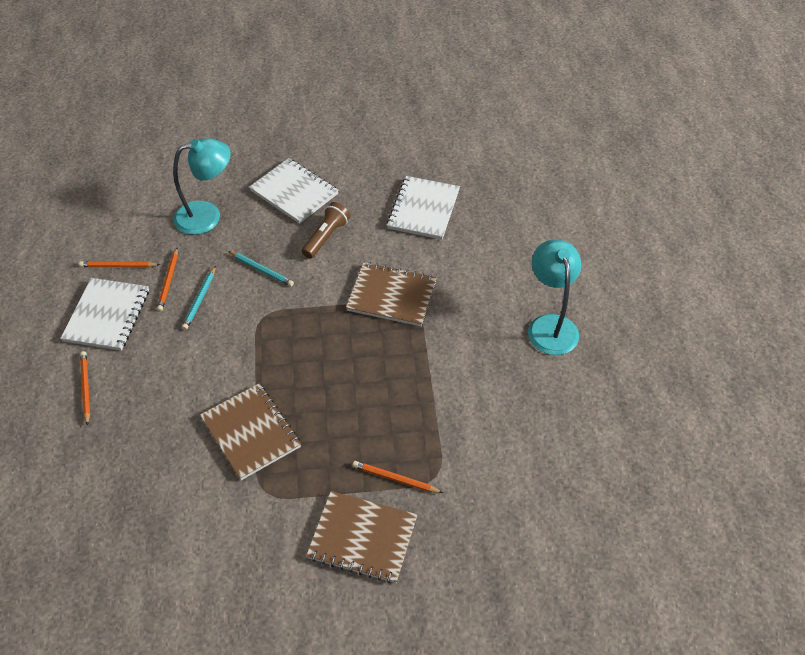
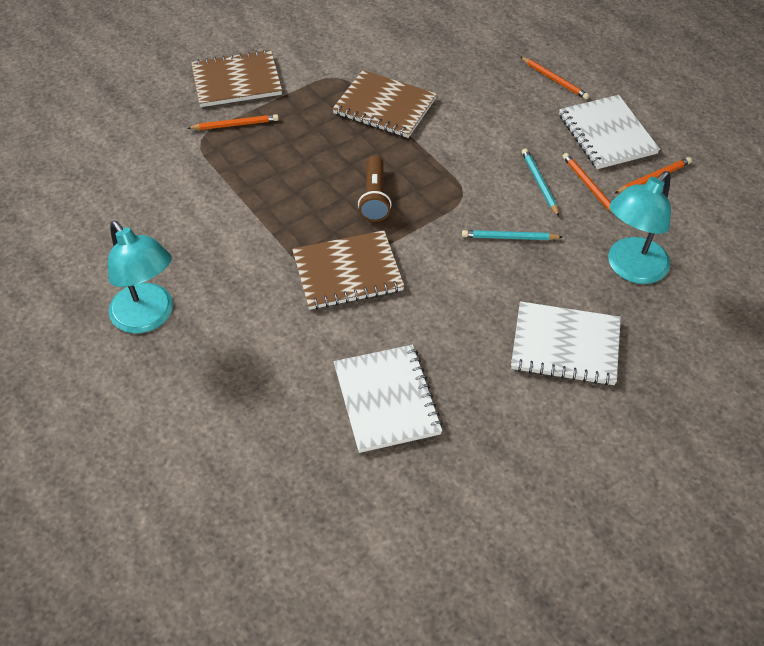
camera: 150 degrees right, 0 degrees up
brown flashlight [302,202,350,259] -> brown flashlight moved to [358,156,392,222]

